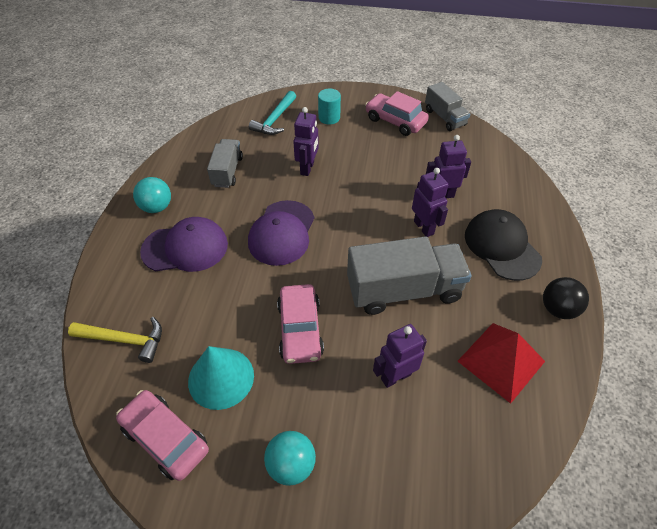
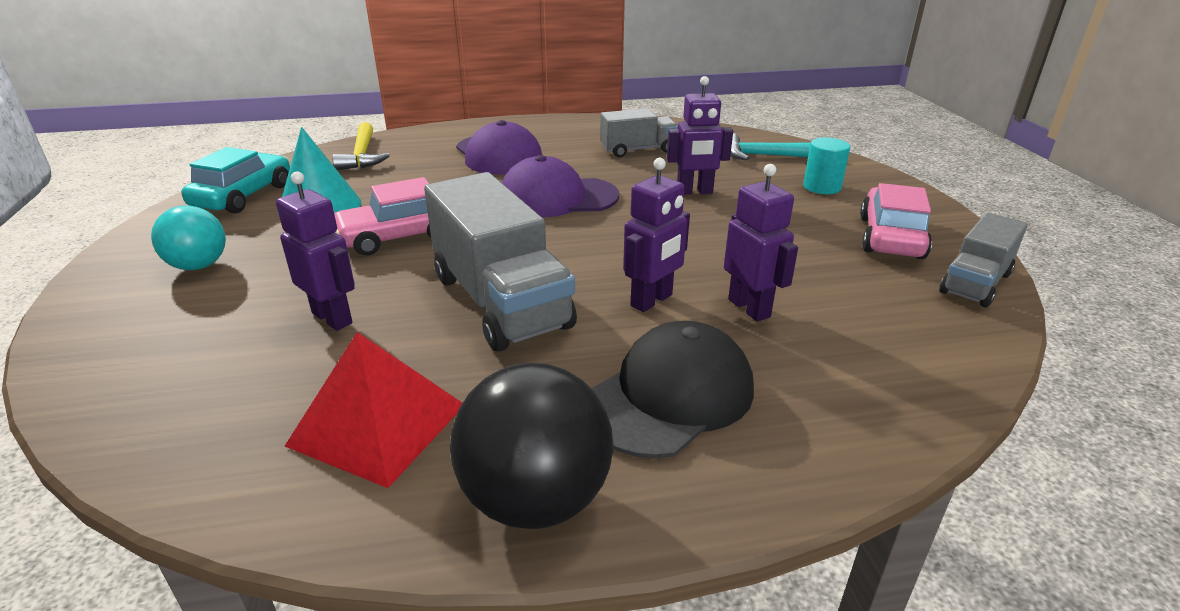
camera: 70 degrees right, 20 degrees down
pink car [116,390,209,481] -> turquoise car [181,147,290,214]
turquoise ball [133,177,171,213] -> none
black ball [543,277,589,319] -> black ball [450,363,614,529], size x1.55

